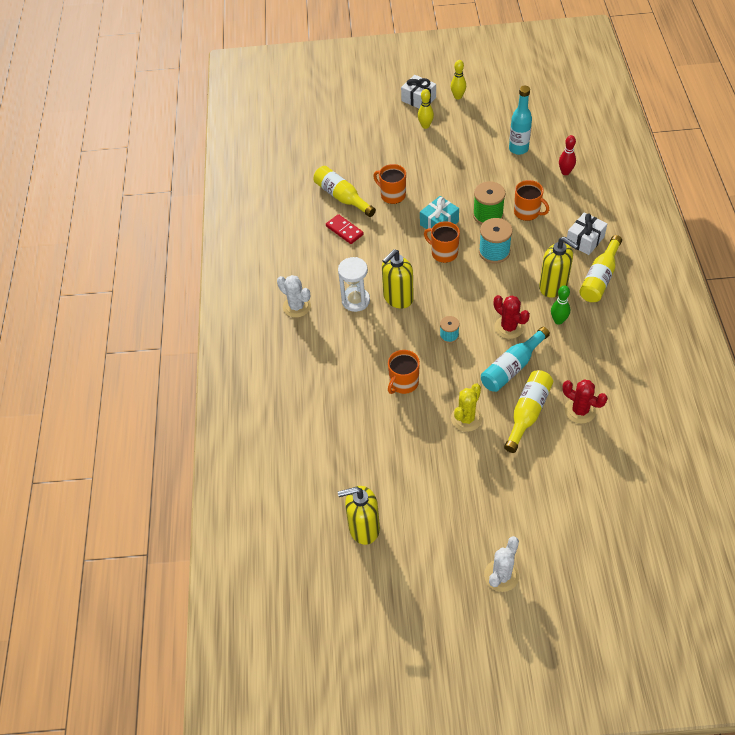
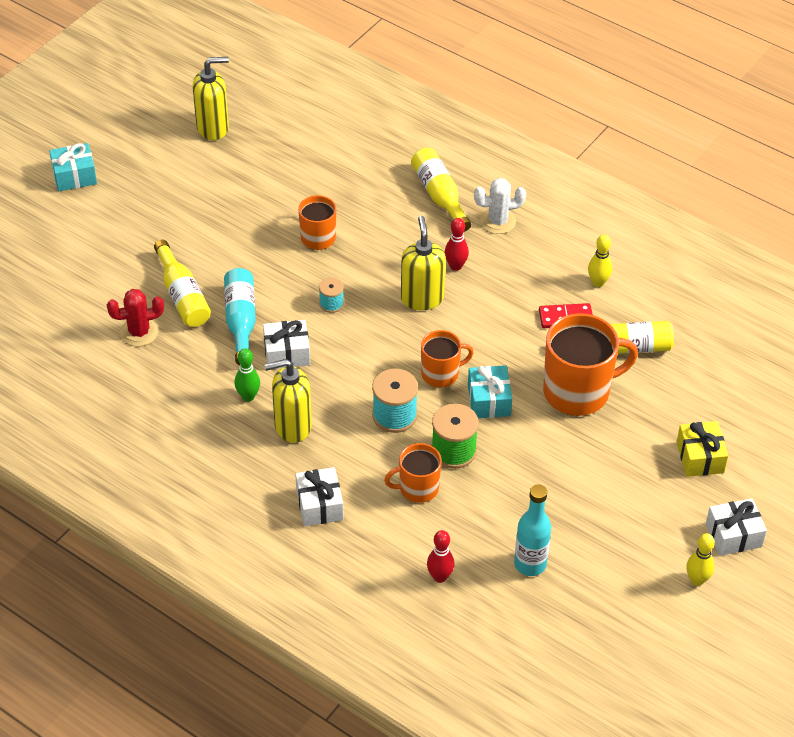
camera: 125 degrees right, 5 degrees down
white hourglass [338,257,370,312] -> red bowling pin [445,218,469,271]
yellow soap dispenser [338,486,380,545] -> yellow soap dispenser turned 45 degrees clockwise [192,57,229,140]
orange mug [373,164,406,204] -> orange mug [543,313,638,416], size x1.76
yellow bowling pin [418,89,434,129] -> yellow bowling pin moved to [588,234,612,287]
yellow cactus [451,384,482,432] -> none
white cactus [484,536,519,592] -> turquoise gift [49,143,97,191]
red cactus [494,295,530,339] -> white gift [263,320,310,369]
yellow bottle [579,235,622,302] -> yellow bottle moved to [411,148,471,232]
none -> yellow gift [677,421,728,477]

